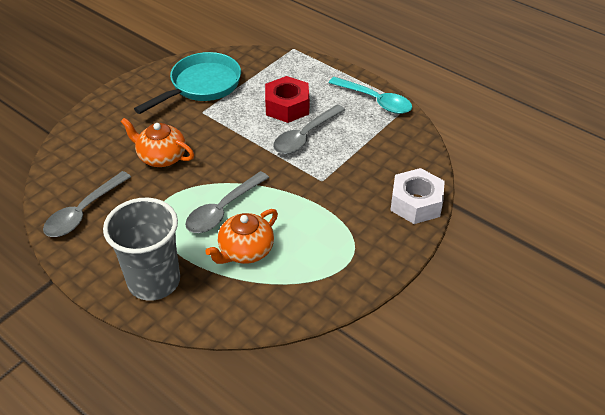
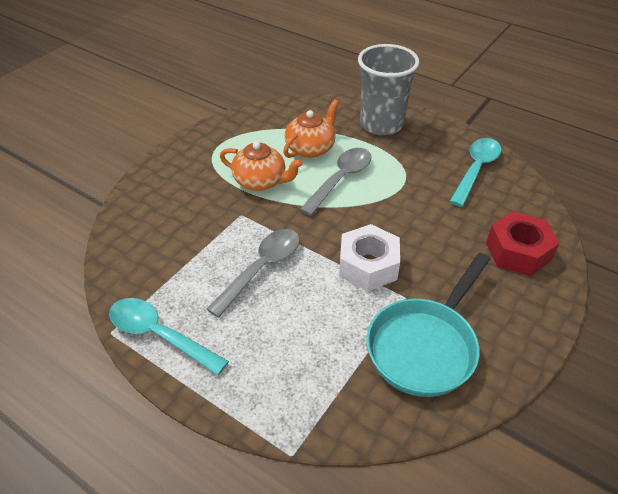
camera: 175 degrees right, 0 degrees up
grey spoon [43,171,131,237] -> turquoise spoon [449,138,502,207]
orange teapot [121,118,194,167] -> orange teapot moved to [220,141,303,191]
red nut [265,76,309,123] -> red nut moved to [486,211,559,276]
white nut [390,168,445,224] -> white nut moved to [339,224,400,291]

